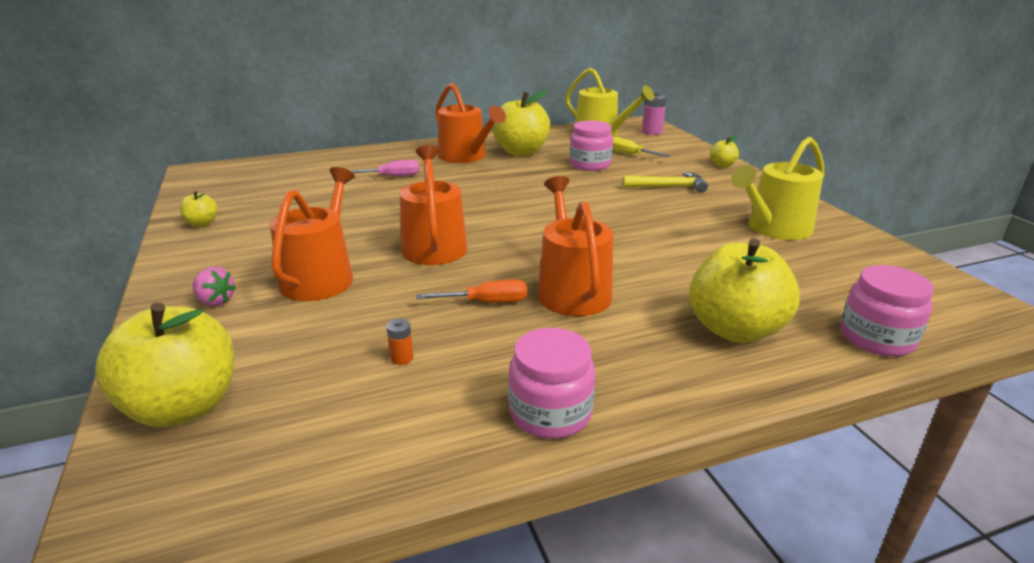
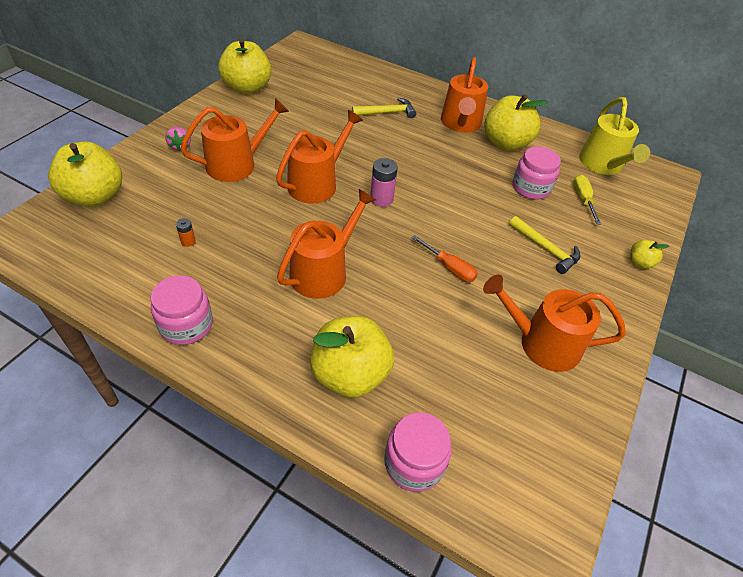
camera: 45 degrees right, 20 degrees up
yellow apple [180,191,218,227] -> yellow apple [218,38,271,94], size x2.19
pink screwdriver [349,160,419,176] -> yellow hammer [352,98,416,118]
orange screwdriver [416,280,527,303] -> orange screwdriver moved to [411,235,478,282]
pink battery [642,92,667,135] -> pink battery moved to [370,158,398,207]
yellow watering can [731,137,824,240] -> orange watering can [483,274,626,372]

